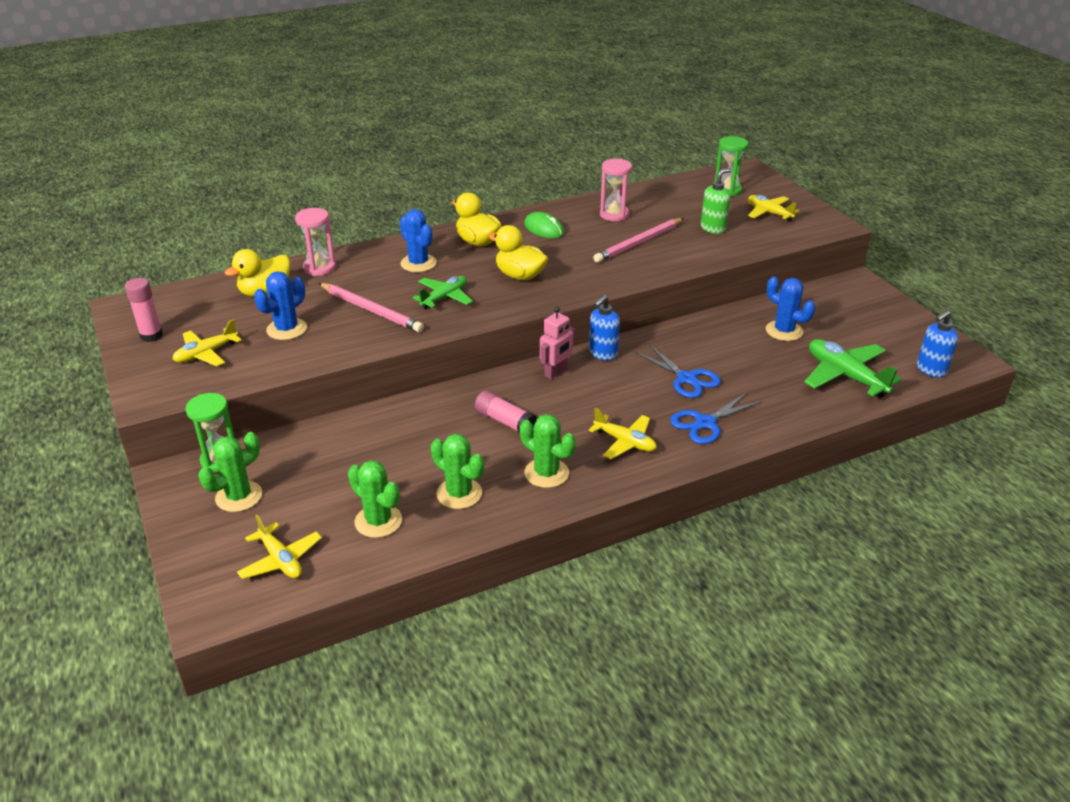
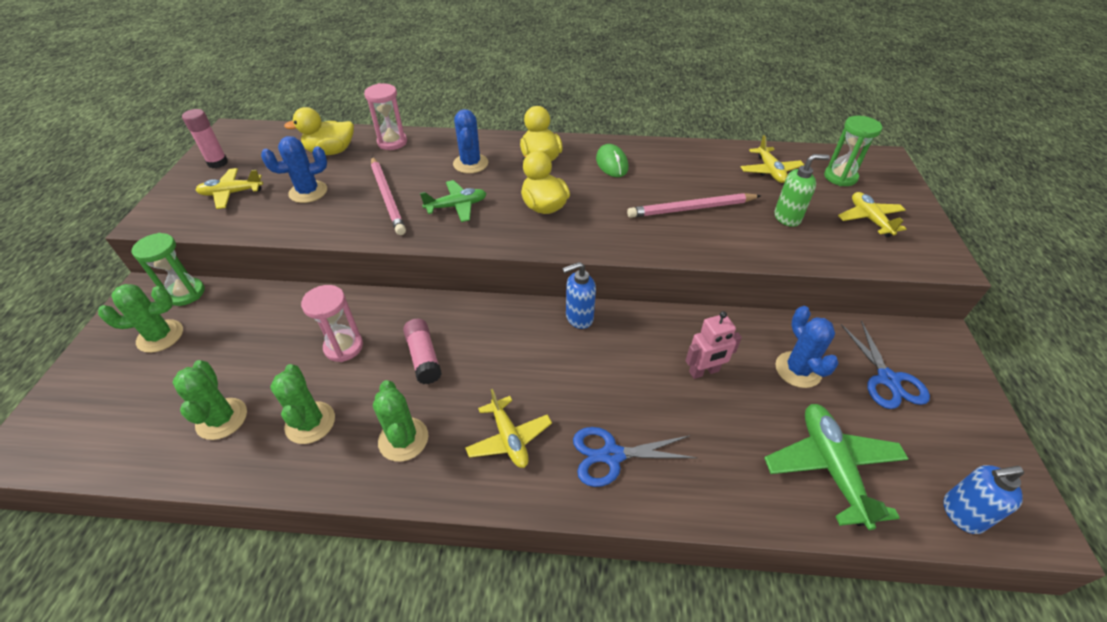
camera: 30 degrees right, 10 degrees up
yellow plane [237,515,322,579] -> yellow plane moved to [741,135,804,183]
pink robot [540,307,575,379] -> pink robot moved to [685,311,742,379]
pink hourglass [600,159,632,221] -> pink hourglass moved to [301,285,363,362]
blue scissors [635,344,721,398] -> blue scissors moved to [840,320,930,409]

